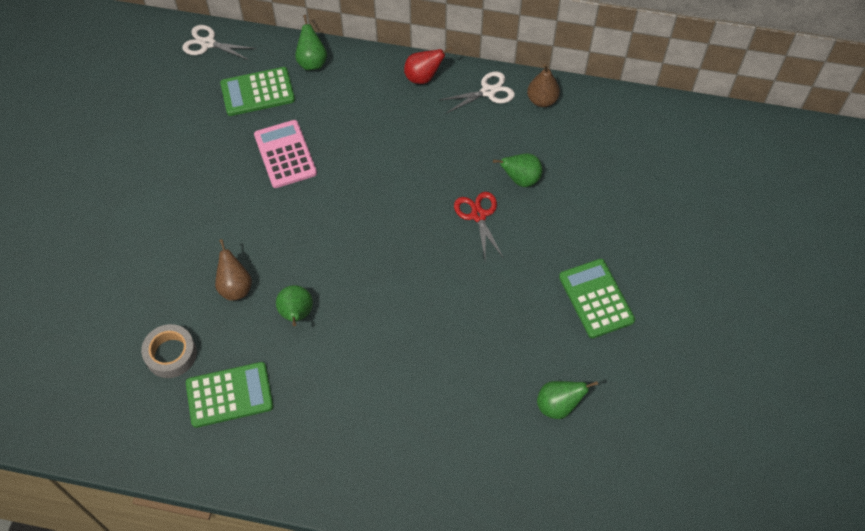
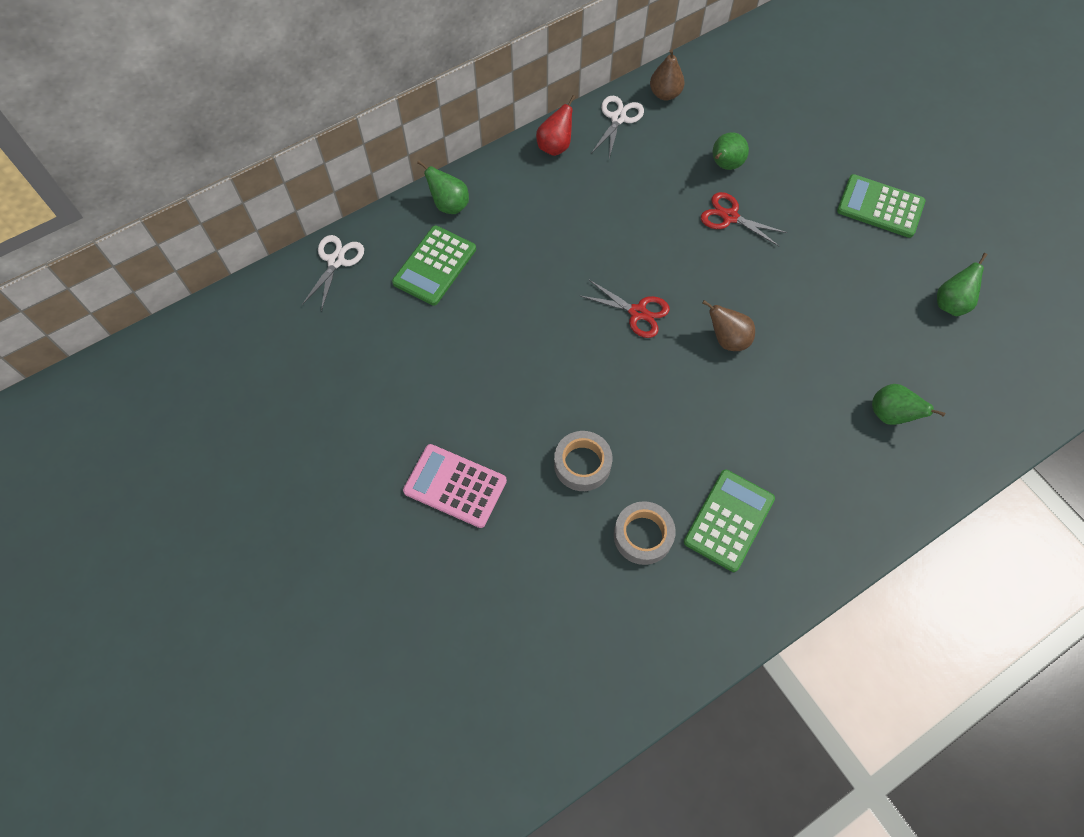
camera: 45 degrees left, 5 degrees up
white scissors [182,25,257,60] -> white scissors turned 135 degrees clockwise [302,235,364,311]
brown pear [215,239,252,301] -> brown pear moved to [702,300,755,351]
pink calculator [254,120,317,188] -> pink calculator moved to [403,444,507,528]
green pear [276,285,313,326] -> green pear moved to [872,384,945,425]
none -> grey tape [554,431,612,491]
none -> red scissors [579,280,670,338]

